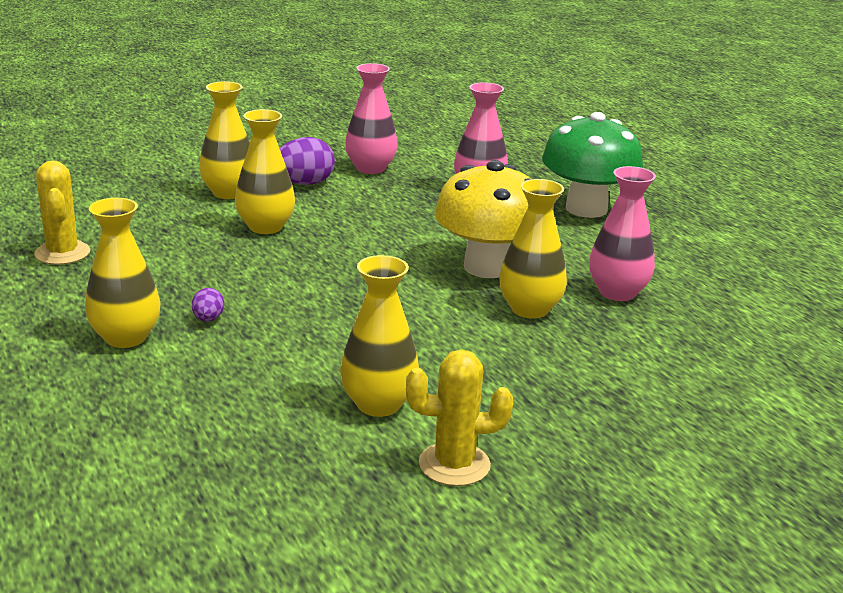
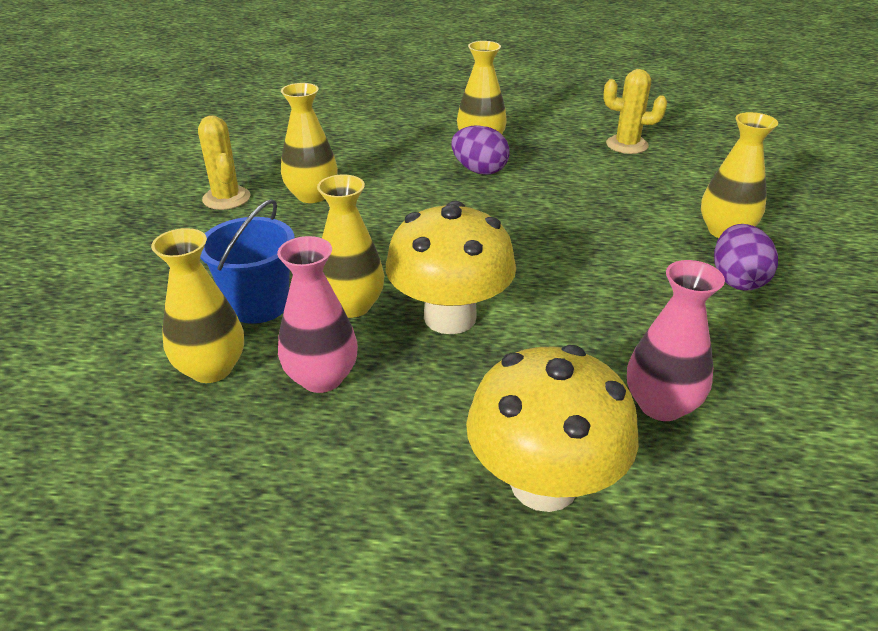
camera: 125 degrees right, 10 degrees up
purple egg [192,288,224,321] -> purple egg [451,125,510,175], size x1.91
yellow vase [235,109,295,234] -> yellow vase moved to [151,228,244,383]
pink vase [345,63,398,174] -> none
yellow cactus [406,350,513,486] -> yellow cactus turned 60 degrees counterclockwise [198,115,251,210]
green mushroom [542,112,643,218] -> yellow mushroom [466,345,639,512]
none -> blue bucket [200,199,295,324]

